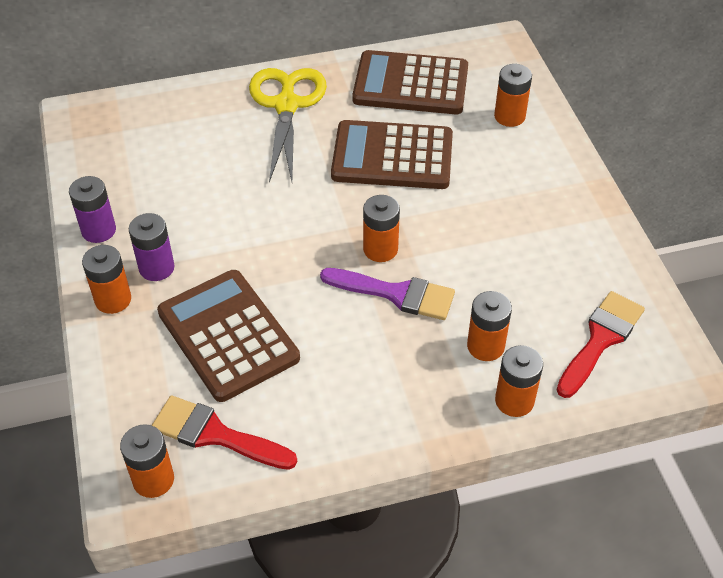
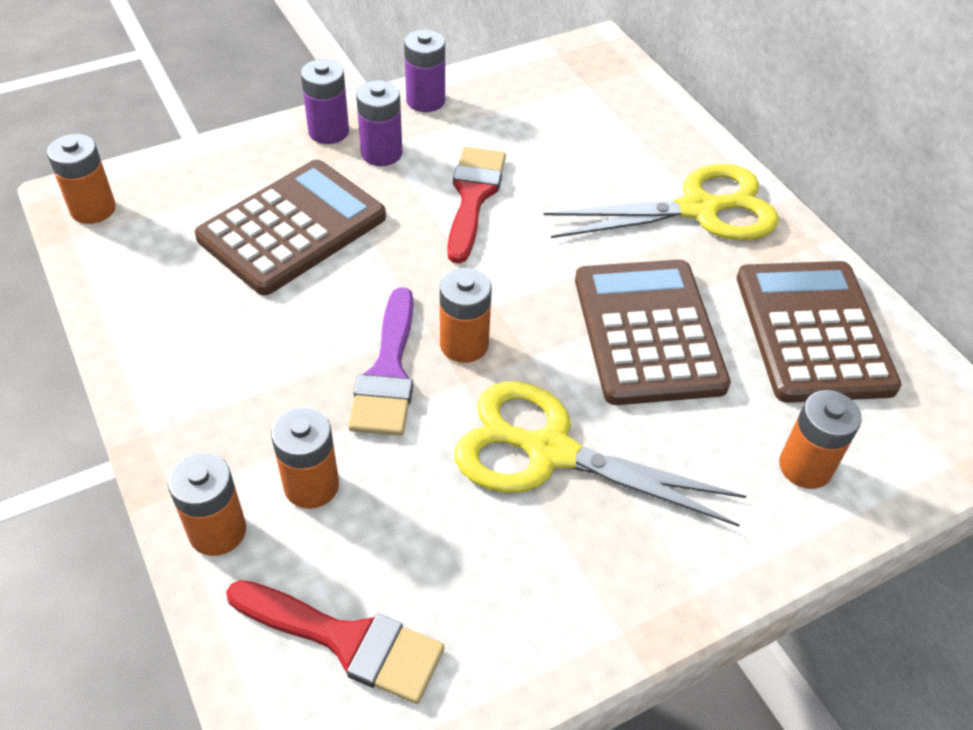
camera: 75 degrees right, 0 degrees up
orange battery [82,245,131,314] -> purple battery [301,59,349,144]
red brush [151,395,297,470] -> red brush moved to [447,147,506,264]
none -> yellow scissors [455,381,747,527]

